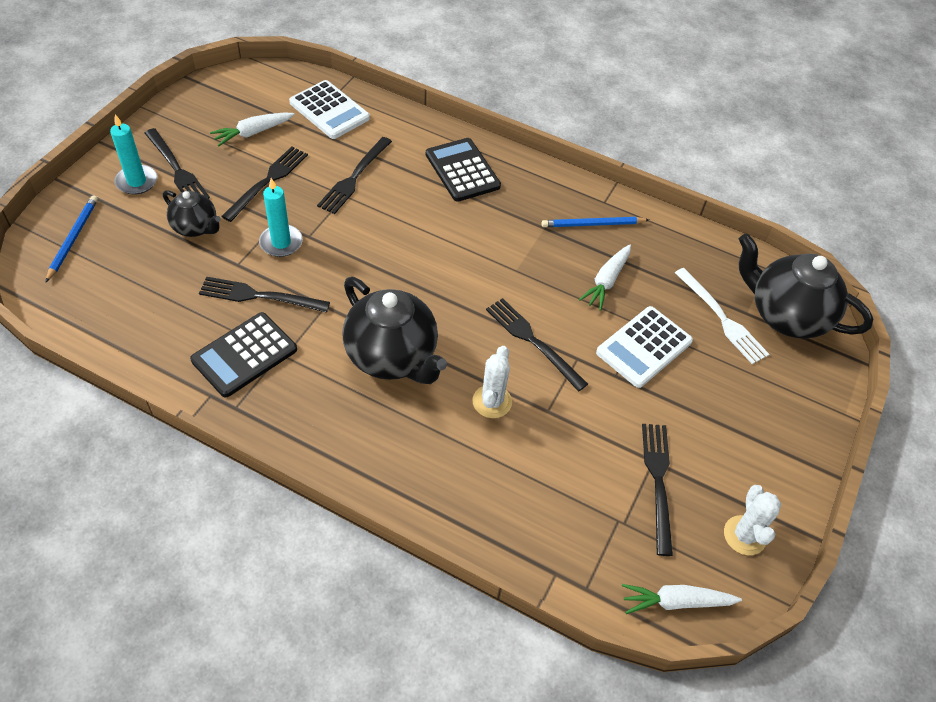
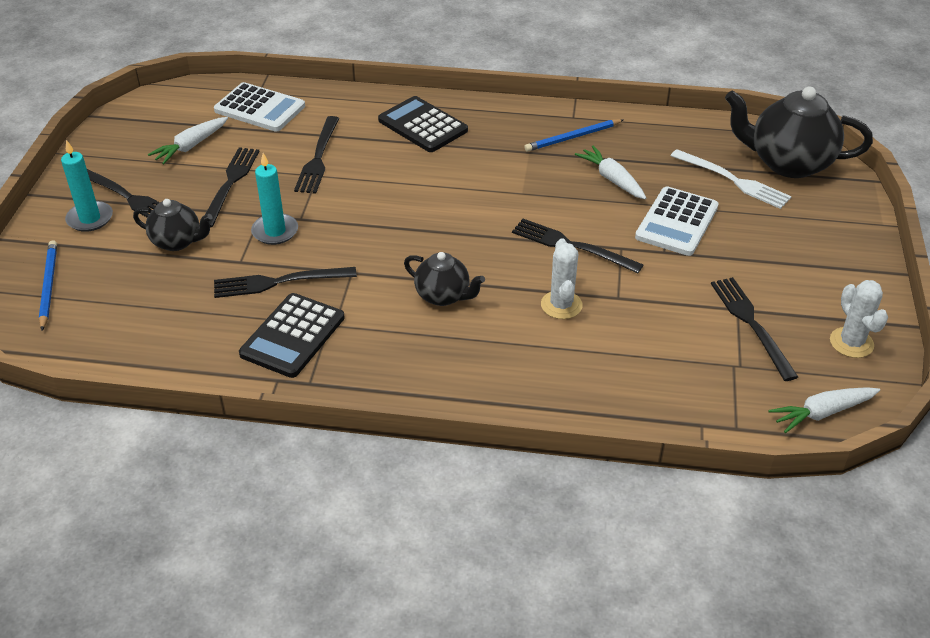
camera: 15 degrees left, 10 degrees down
black teapot [342,277,447,384] -> black teapot [404,252,485,306], size x0.56
white carrot [579,244,631,311] -> white carrot turned 135 degrees clockwise [575,146,646,199]

